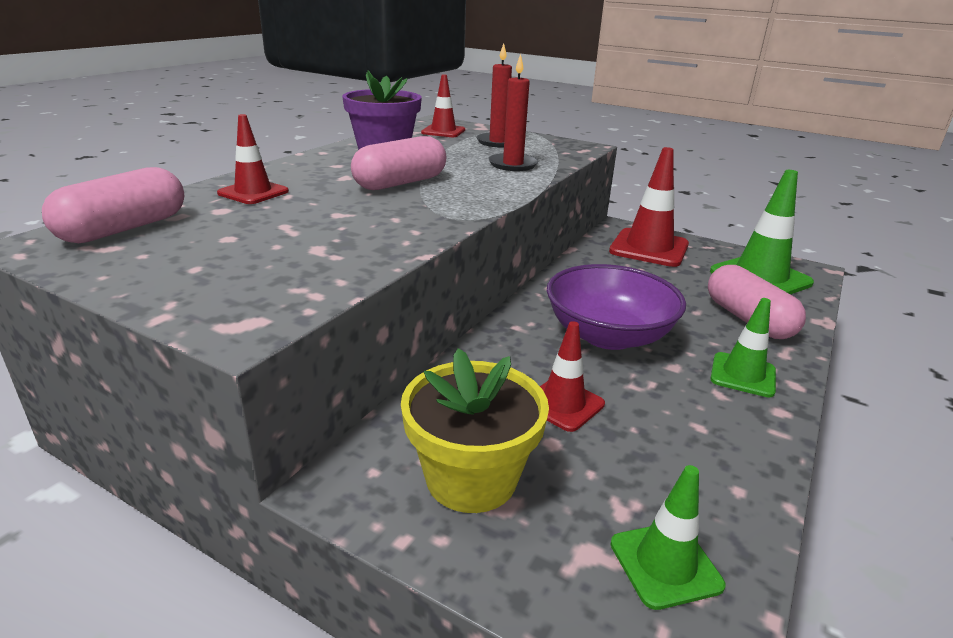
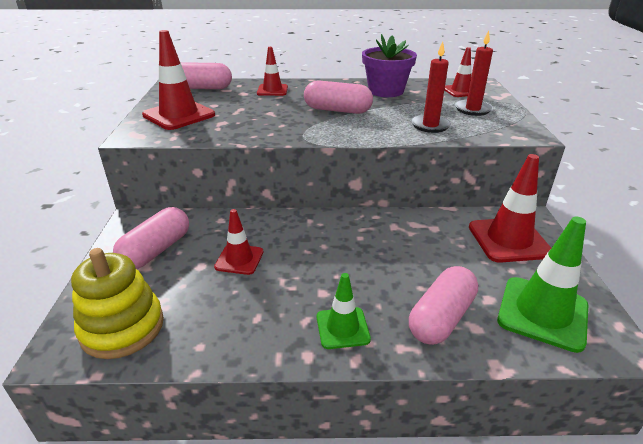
camera: 60 degrees right, 5 degrees up
yellow flower pot [401,348,549,513] -> pink capsule [113,207,189,269]
purple bowl [547,264,686,350] -> none
green traffic cone [611,465,725,610] -> yellow stacking toy [71,248,164,359]
none -> red traffic cone [142,30,215,130]

